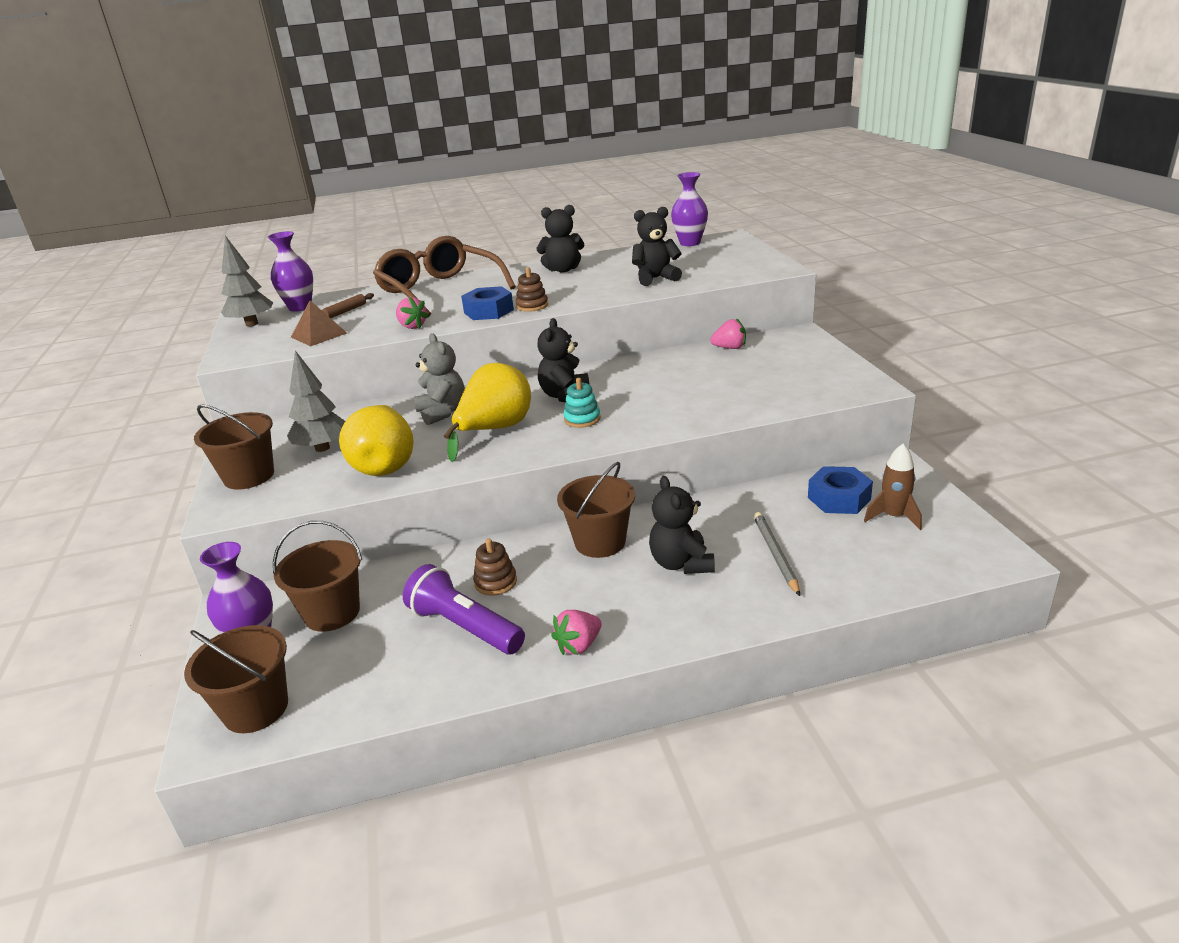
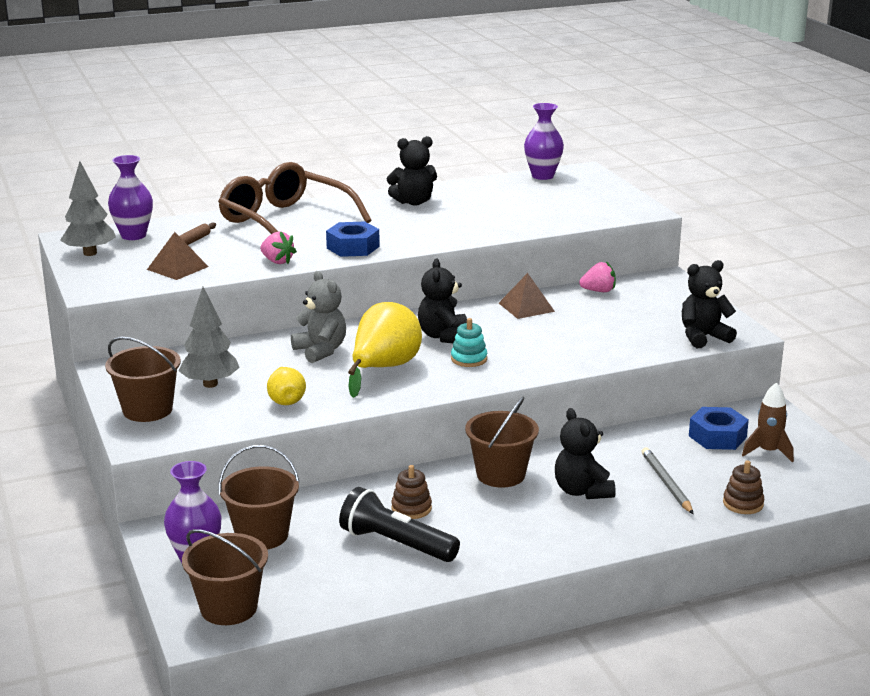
camera: 10 degrees left, 5 degrees down
yellow pear [339,405,414,476] -> yellow pear [267,367,306,405], size x0.56
purple flashlight [403,564,525,654] -> black flashlight [339,487,460,562]
brown stacking toy [516,267,548,312] -> brown stacking toy moved to [723,460,765,514]
pink strawberry [551,610,601,655] -> none
black teddy bear [632,207,682,286] -> black teddy bear moved to [682,260,737,348]
none -> brown pyramid [499,273,555,319]

